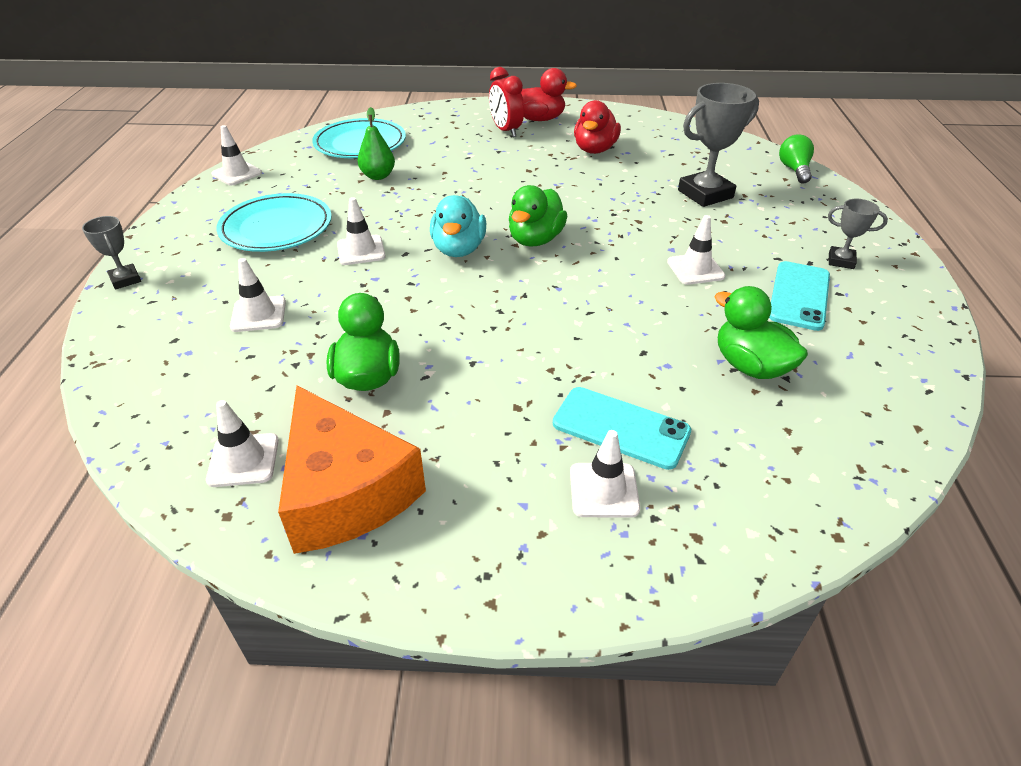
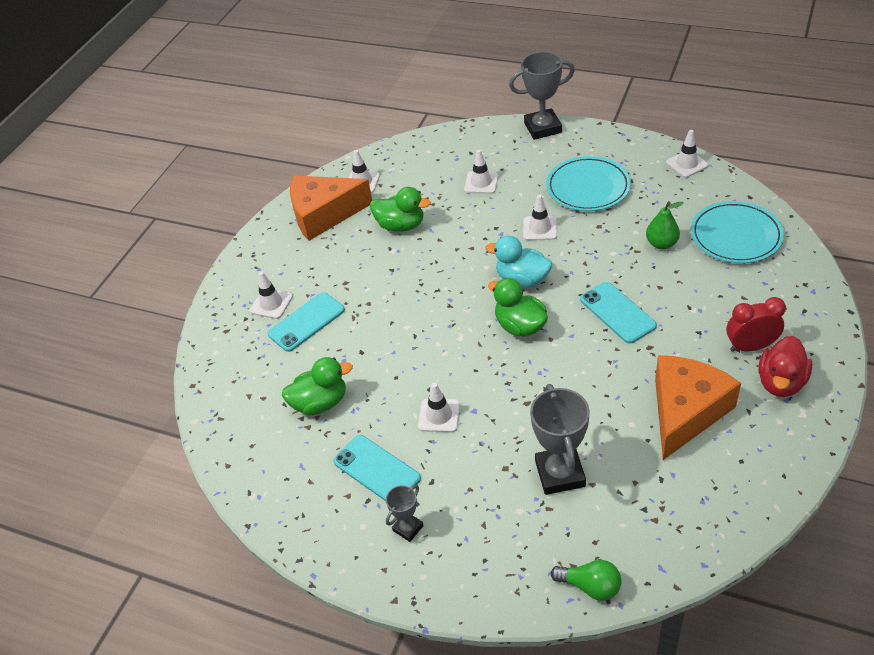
camera: 115 degrees right, 5 degrees up
grey trophy [82,216,141,290] -> grey trophy [509,52,575,140], size x1.89
red duck [574,100,621,154] -> orange cheese [655,355,741,460]
none -> turquoise phone [580,282,657,344]

